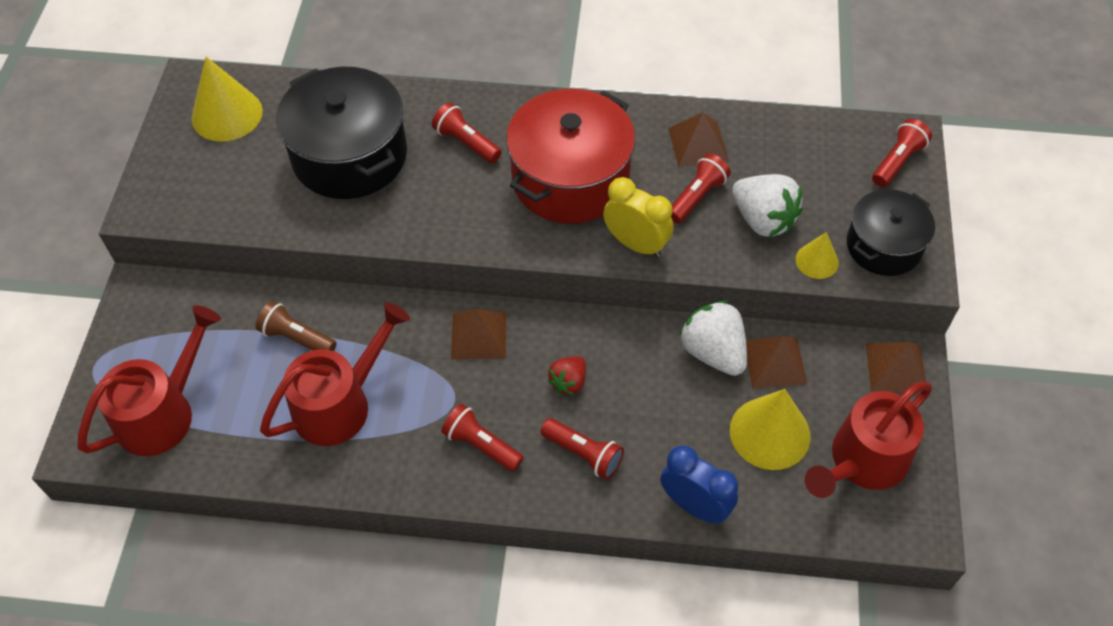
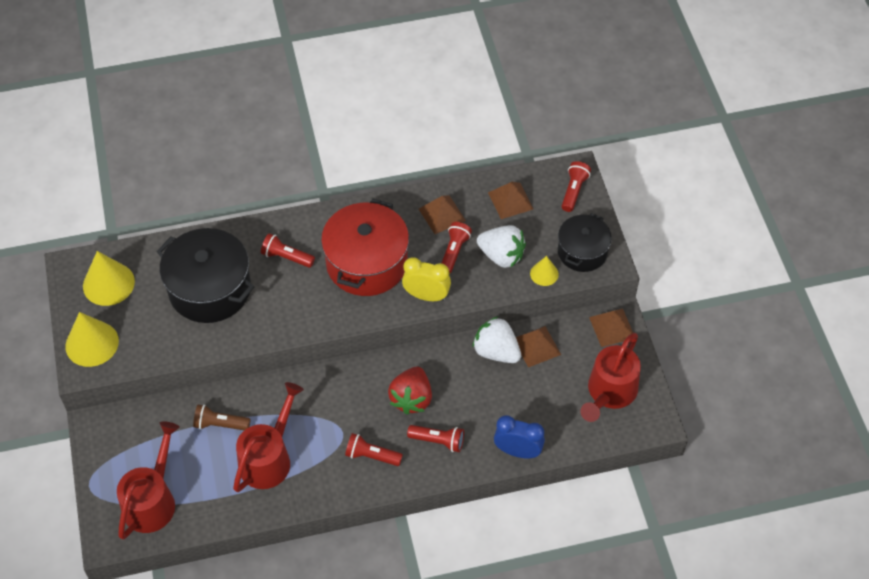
camera: 20 degrees left, 0 degrees up
brown pyramid [451,309,506,360] -> brown pyramid moved to [488,182,533,219]
red strawberry [547,356,586,395] -> red strawberry [388,367,432,415], size x1.71
yellow cone [730,389,811,470] -> yellow cone moved to [65,312,119,367]

